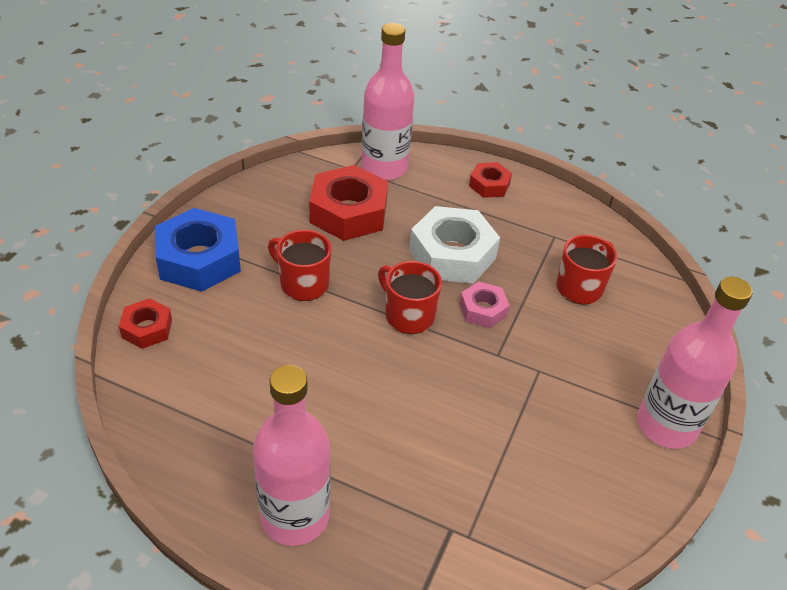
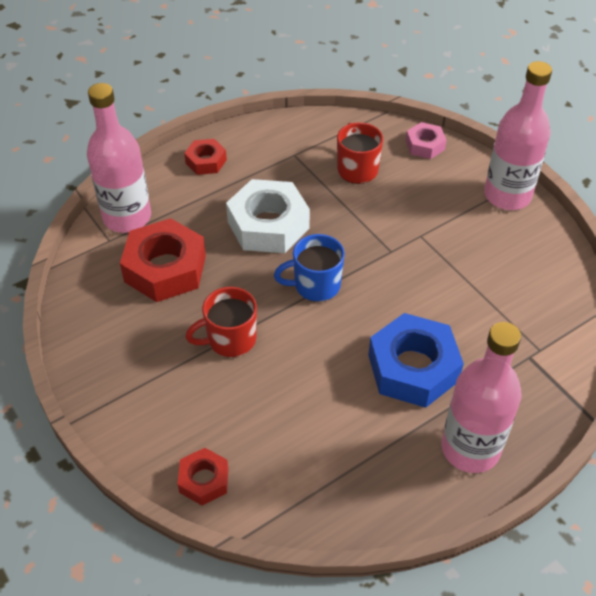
camera: 55 degrees left, 5 degrees up
blue nut [155,208,241,292] -> blue nut moved to [368,313,464,408]
red mug [378,261,442,334] -> blue mug [274,234,345,302]
pink nut [459,281,510,328] -> pink nut moved to [406,122,447,159]

